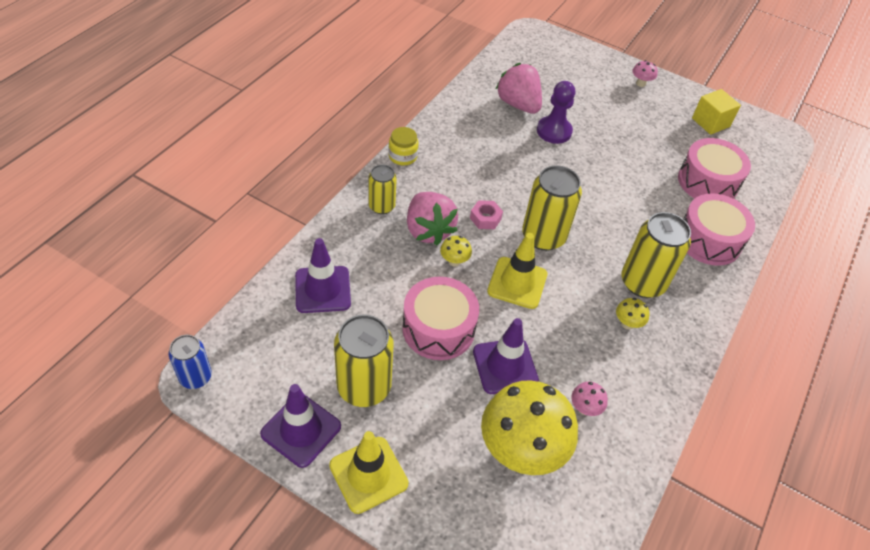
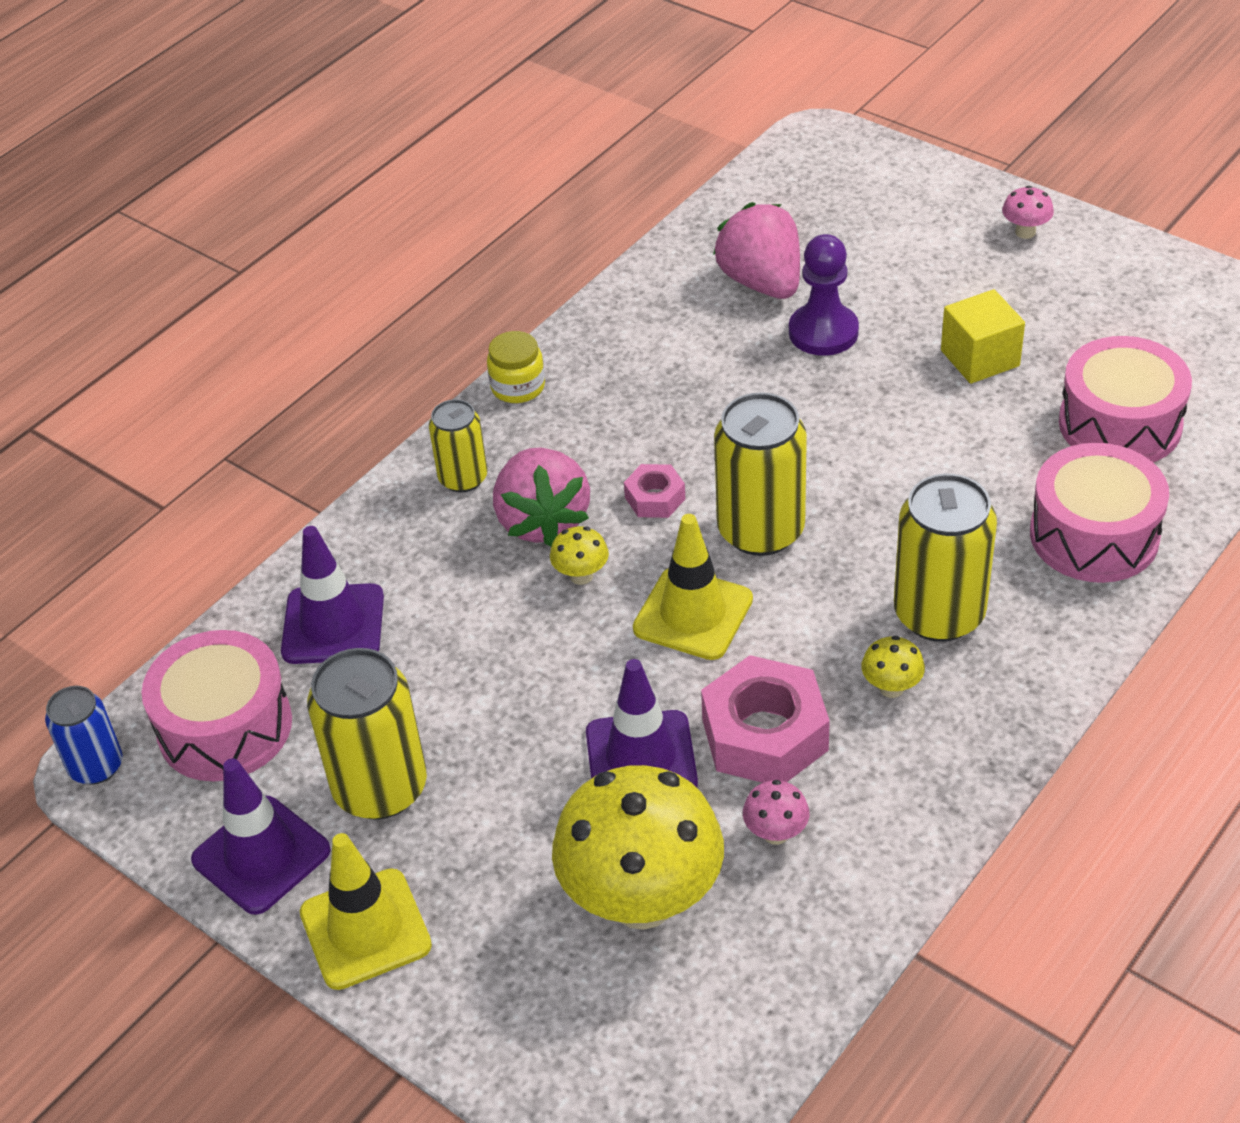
camera: 15 degrees right, 5 degrees down
pink drum [402,277,479,360] -> pink drum moved to [142,630,292,781]
yellow cube [692,89,741,135] -> yellow cube moved to [941,289,1025,384]
none -> pink nut [701,655,830,783]

